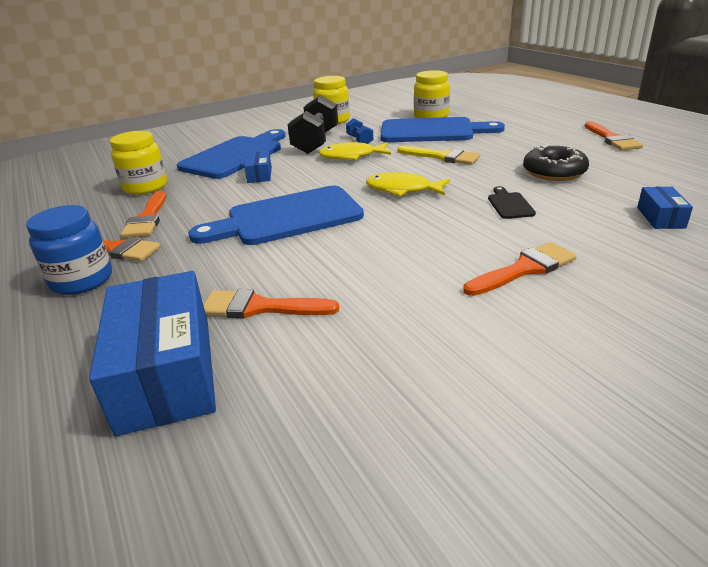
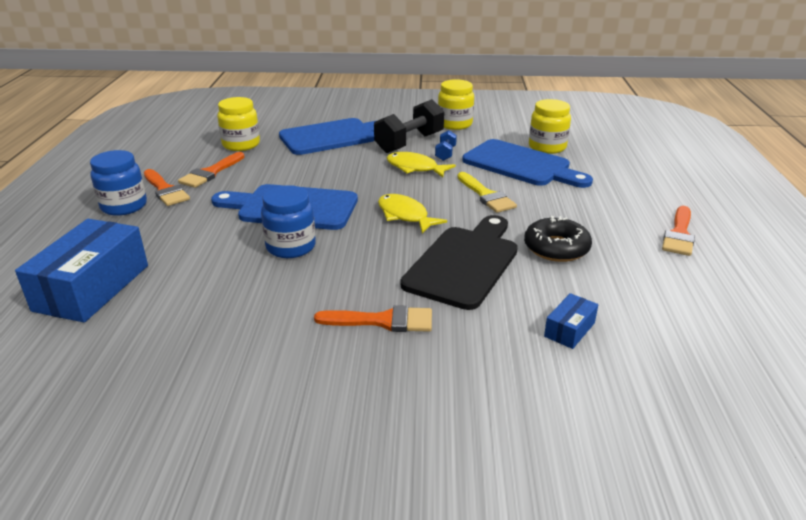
camera: 30 degrees right, 0 degrees up
orange brush [203,289,339,318] -> none
blue box [244,151,272,183] -> none
black cutting board [488,186,536,219] -> black cutting board [401,215,518,310], size x2.40
none -> blue jar [261,185,316,258]

